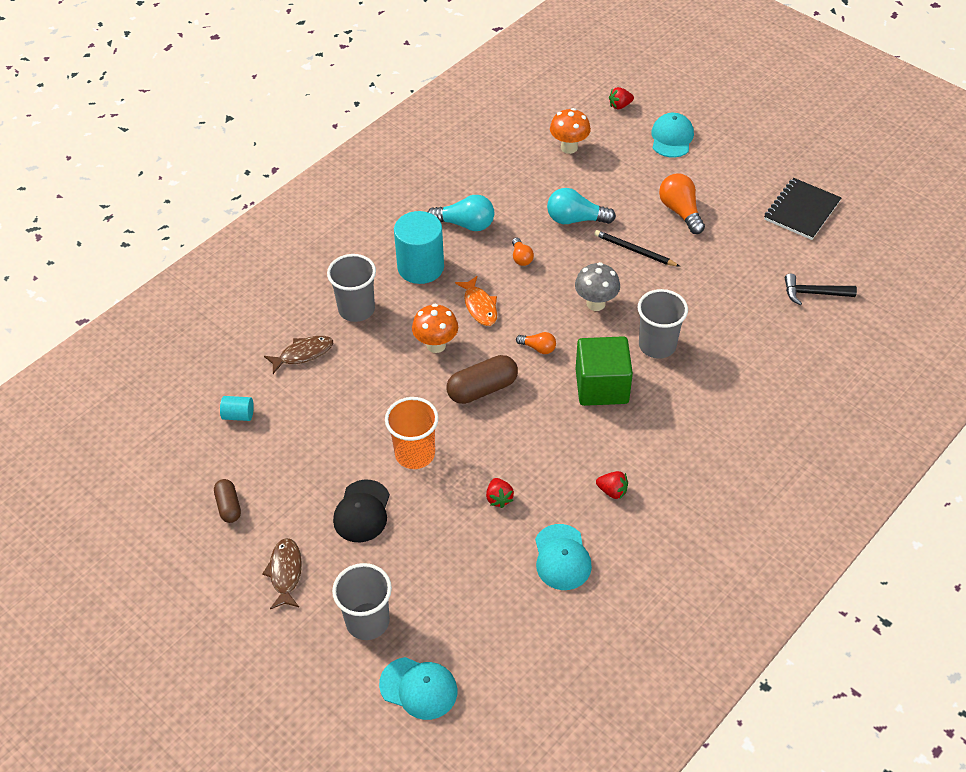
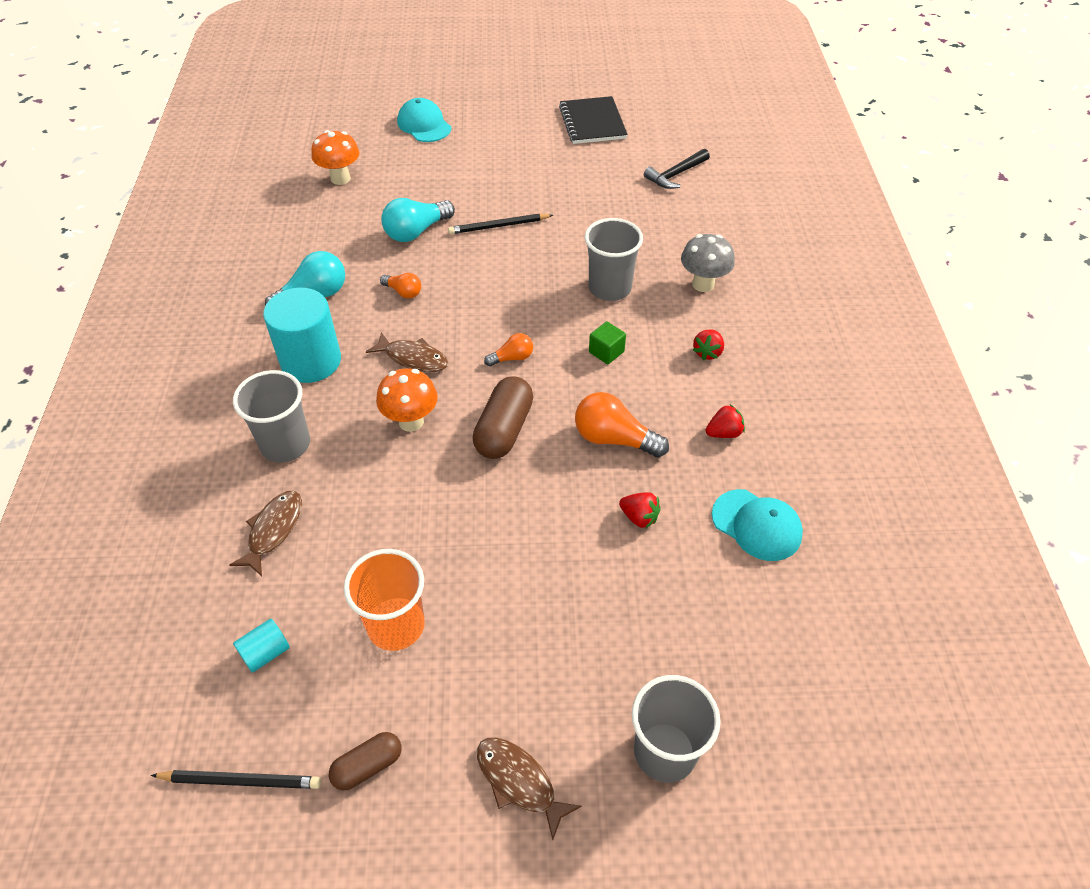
camera: 45 degrees left, 0 degrees up
brown capsule [214,479,241,523] -> brown capsule turned 60 degrees counterclockwise [329,732,402,790]
black cap [333,480,390,542] -> none
turquoise cap [379,657,457,720] -> none
orange cup [385,397,439,469] -> orange cup moved to [344,549,425,651]
orange fish [455,276,497,326] -> brown fish [366,332,449,372]
grey mushroom [575,262,620,311] -> grey mushroom moved to [681,234,735,292]
green cube [576,336,633,406] -> green cube [589,321,626,364], size x0.45
red strawberry [609,87,634,109] -> red strawberry moved to [693,329,724,361]
orange light bulb [659,174,705,234] -> orange light bulb moved to [575,392,669,457]
none -> black pencil [151,770,321,789]

